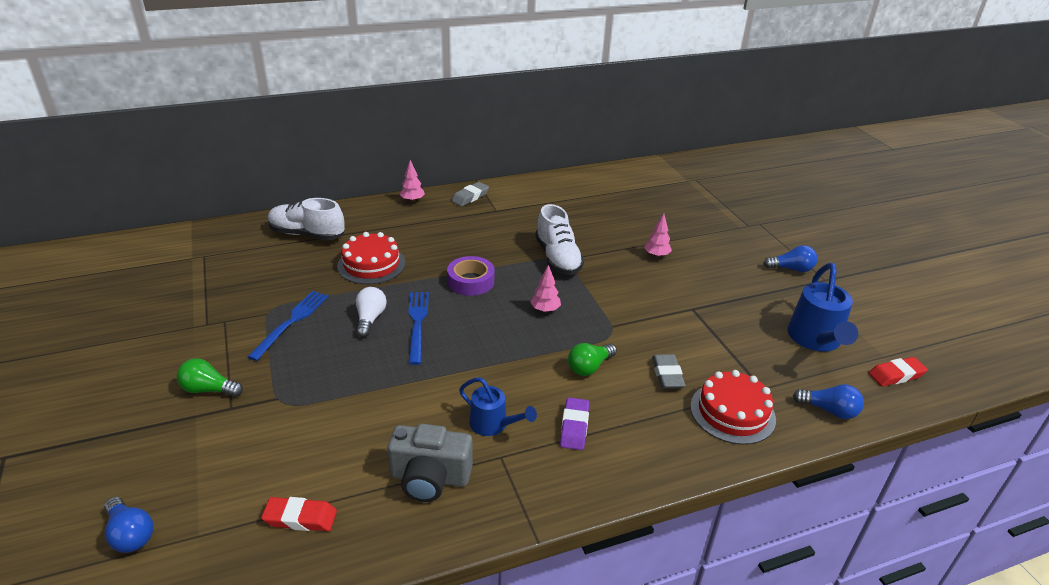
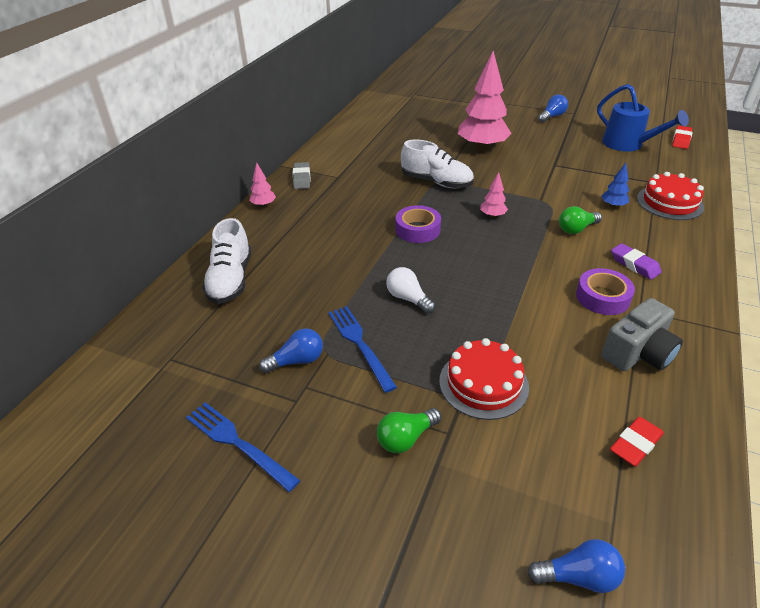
camera: 45 degrees left, 5 degrees up
white shoe [268,198,345,241] -> white shoe turned 60 degrees counterclockwise [202,218,251,304]
red cake [337,232,406,284] -> red cake moved to [439,338,529,420]
blue fork [408,292,429,365] -> blue fork moved to [186,402,300,492]
blue watering can [459,378,537,436] -> purple tape [576,268,635,315]
green light bulb [568,343,617,376] -> green light bulb turned 60 degrees clockwise [559,206,602,234]
pink tree [644,213,672,257] -> pink tree [458,51,512,151], size x2.28
grey eraser [652,354,685,388] -> blue tree [601,163,629,208]
blue light bulb [793,384,864,419] -> blue light bulb moved to [259,328,323,373]

